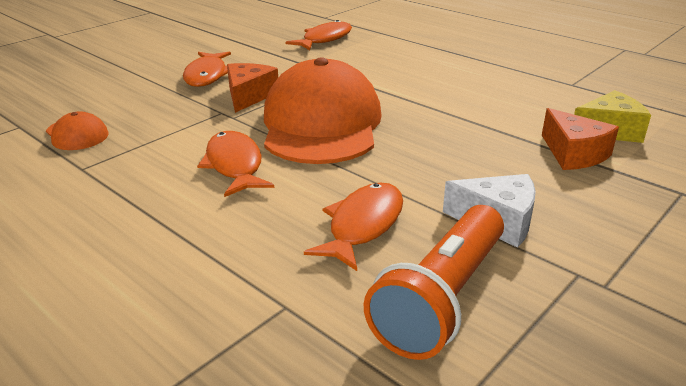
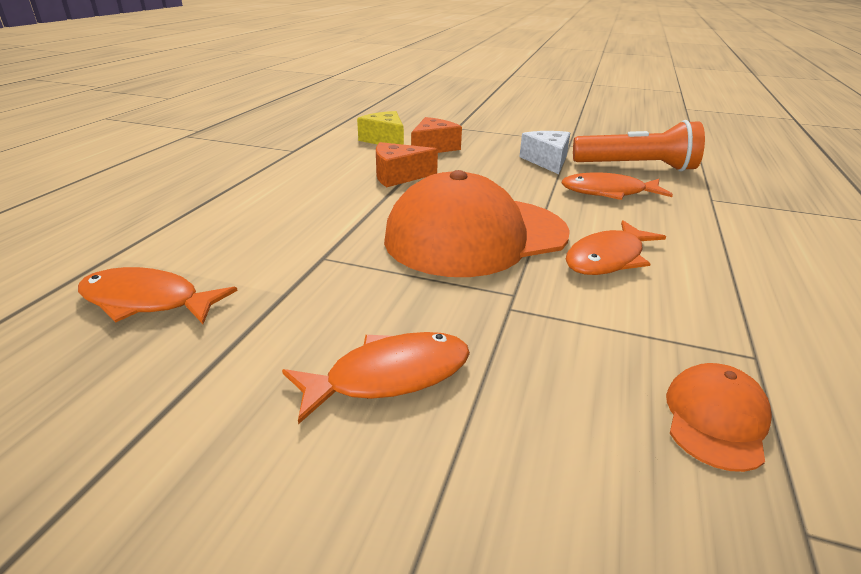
camera: 115 degrees left, 0 degrees up
orange cheese [227,63,278,113] -> orange cheese moved to [376,142,438,187]

